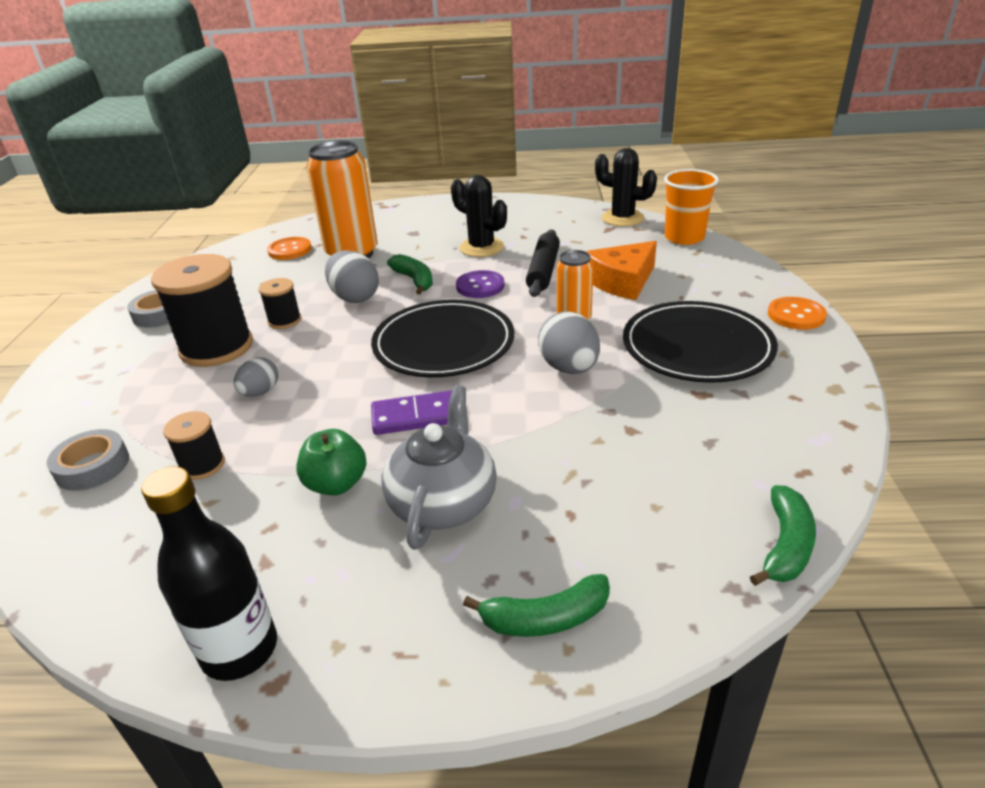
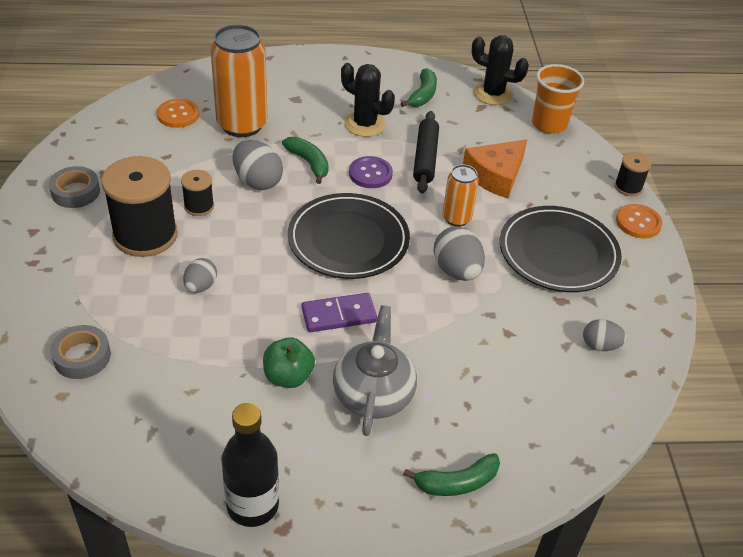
camera: 10 degrees left, 10 degrees up
black spool [163,411,225,480] -> black spool moved to [615,153,651,196]
green banana [750,485,816,586] -> green banana moved to [401,68,437,107]
none -> grey egg [583,319,627,351]

